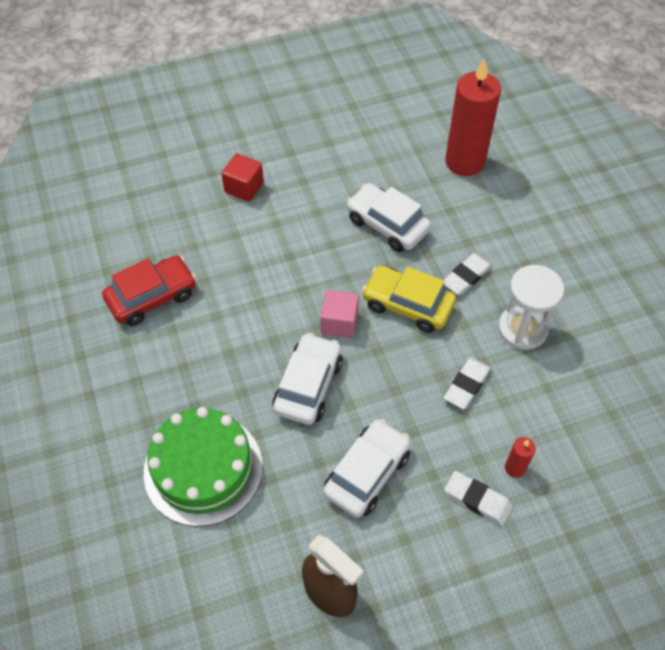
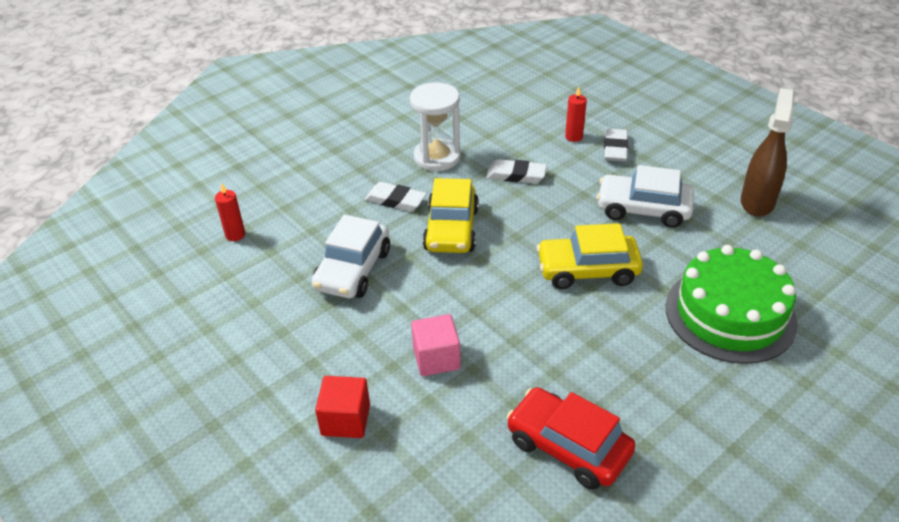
camera: 110 degrees left, 15 degrees down
white car [272,333,343,425] -> yellow car [537,223,643,289]
pink cube [321,290,359,338] -> pink cube moved to [411,314,461,376]
red candle [445,58,501,176] -> red candle [215,183,245,241], size x0.42

